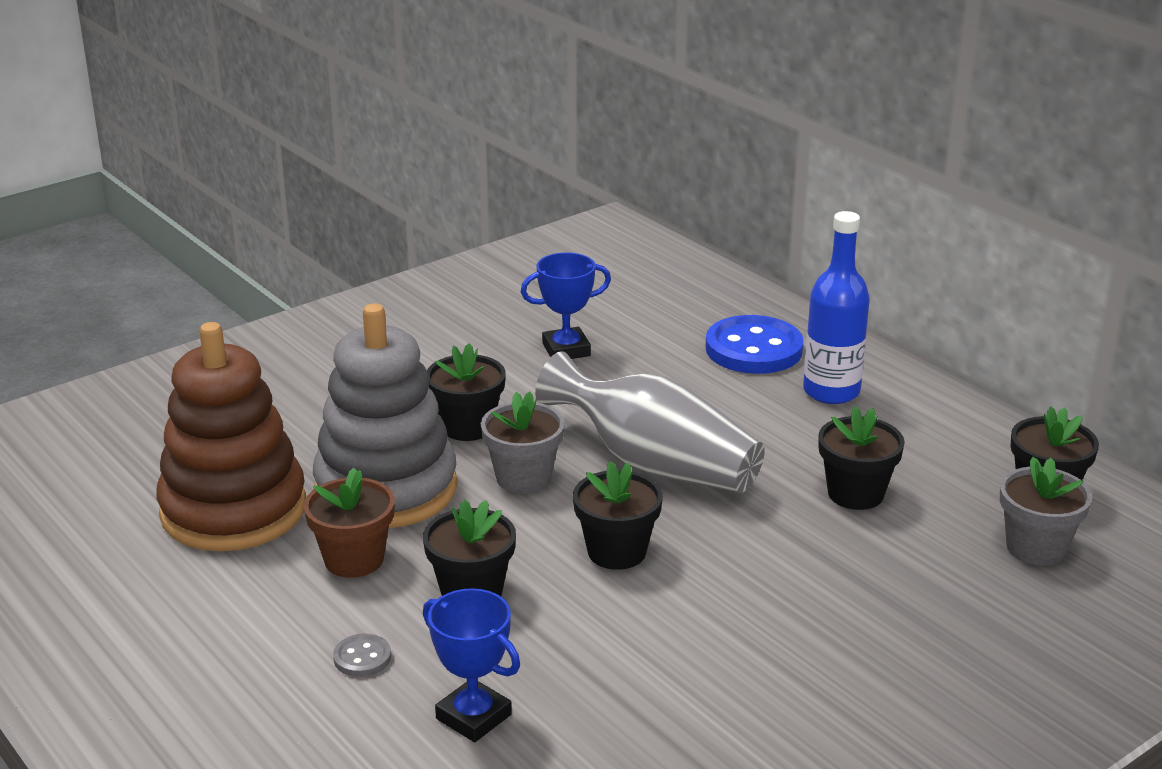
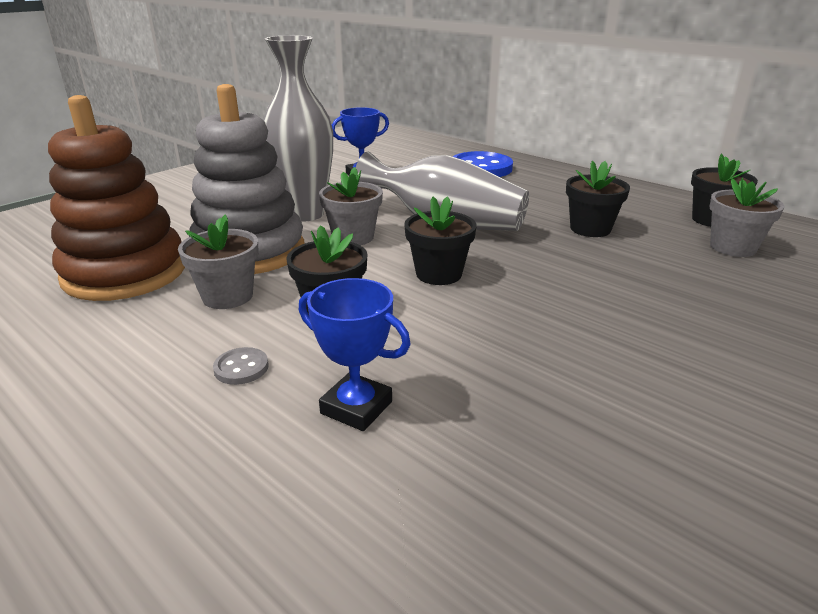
camera: 10 degrees left, 0 degrees up
brown flower pot [304,468,395,578] -> grey flower pot [178,214,259,309]
black flower pot [427,343,506,441] -> grey vase [263,35,333,222]
blue bottle [803,211,870,404] -> none

